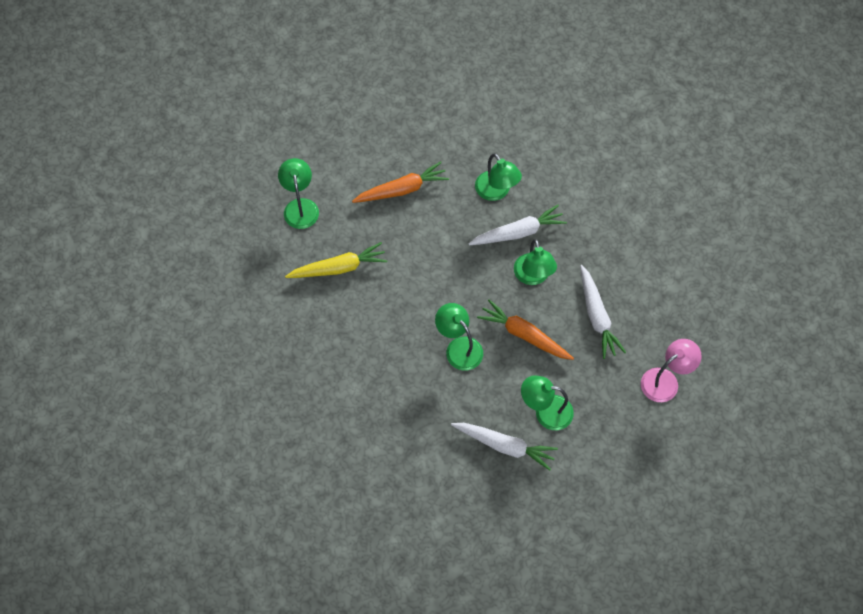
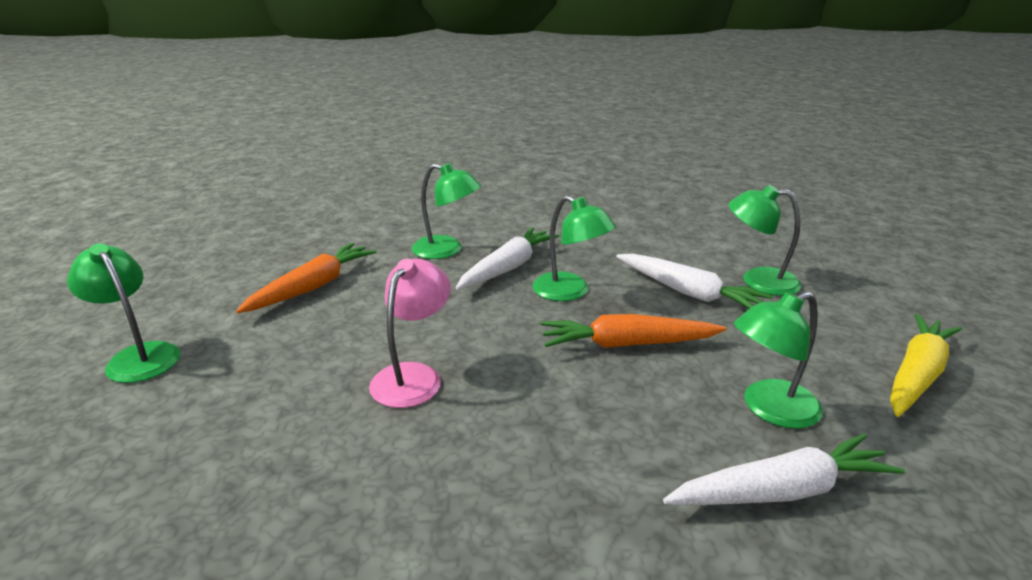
camera: 35 degrees left, 35 degrees down
yellow carrot [285,242,387,278] -> yellow carrot moved to [890,314,963,417]
green lamp [435,303,483,371] -> green lamp moved to [728,185,802,296]
pink lamp [641,339,702,402] -> pink lamp moved to [369,259,451,408]

